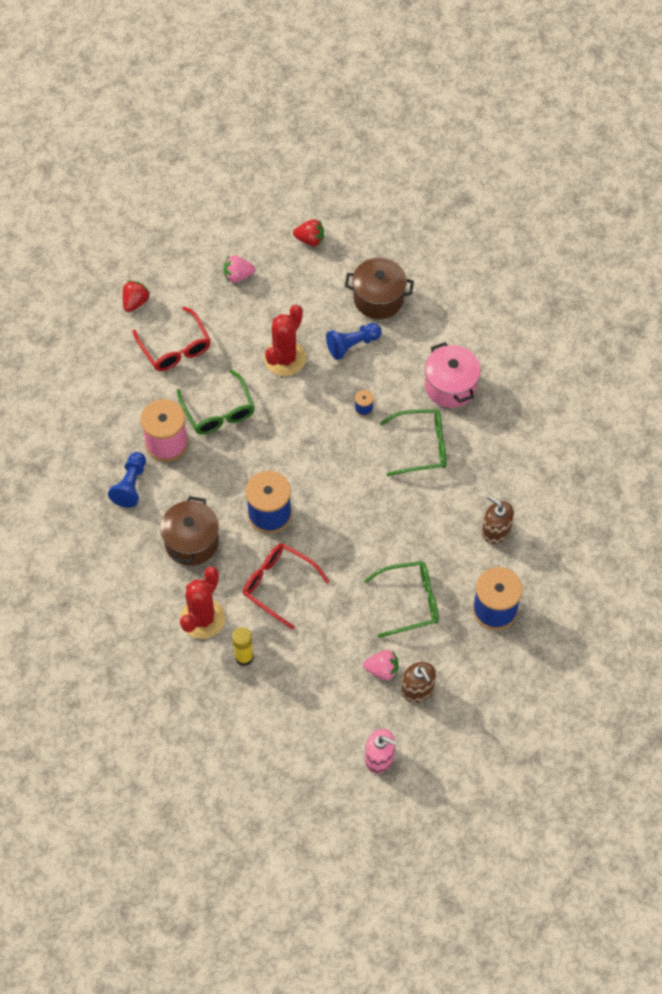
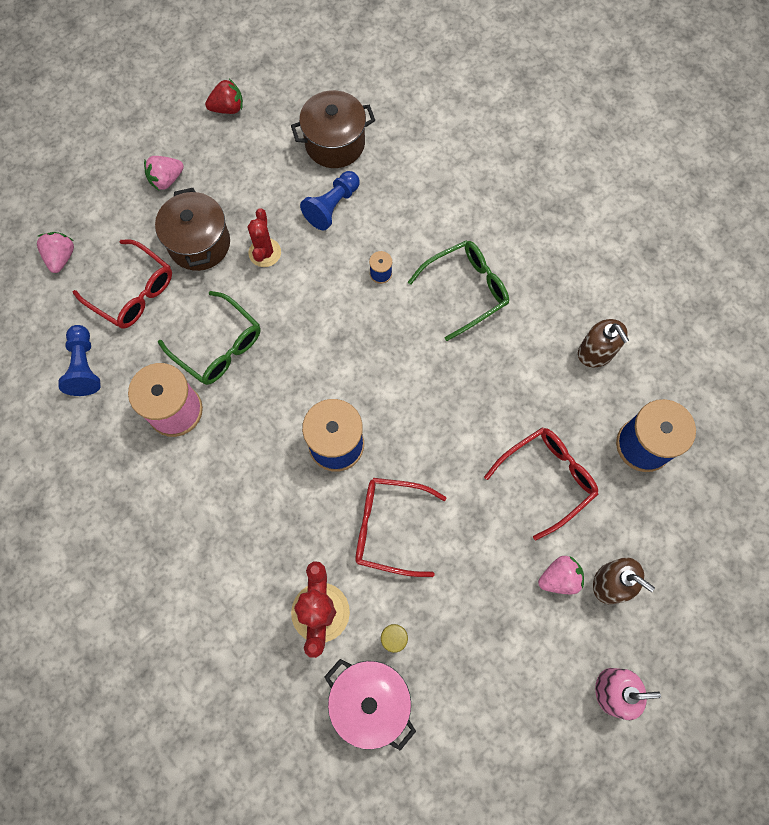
camera: 25 degrees left, 10 degrees up
blue pawn [108,452,146,508] -> blue pawn moved to [58,325,101,396]
red strawberry [123,280,150,312] -> pink strawberry [37,232,74,273]
brown pot [160,496,219,566] -> brown pot moved to [155,188,230,271]
red cactus [264,305,306,376] -> red cactus [248,208,281,267], size x0.64
green glasses [364,561,439,638] -> red glasses [484,427,598,541]
pink pot [425,342,481,408] -> pink pot moved to [324,659,416,750]
brown soap dispenser [482,495,514,544] -> brown soap dispenser turned 135 degrees counterclockwise [578,319,629,367]

